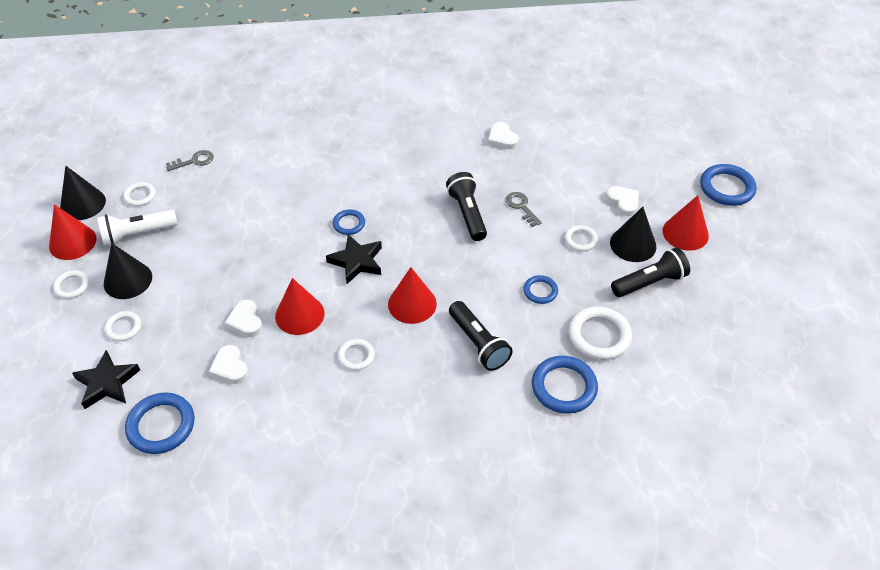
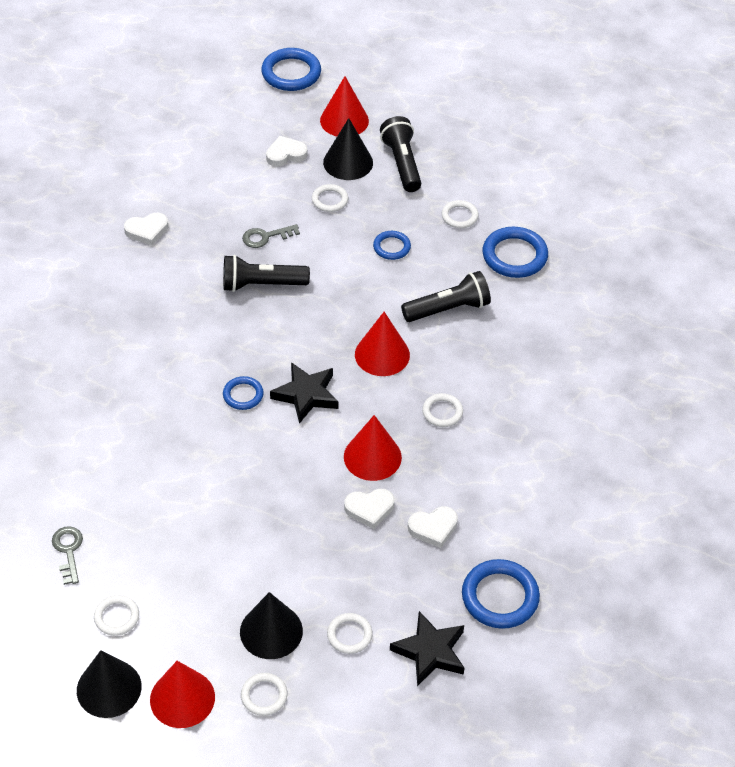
camera: 80 degrees left, 0 degrees up
white flashlight [97,210,177,246] -> none
white ring [569,307,632,360] -> white ring [442,200,479,228], size x0.57

